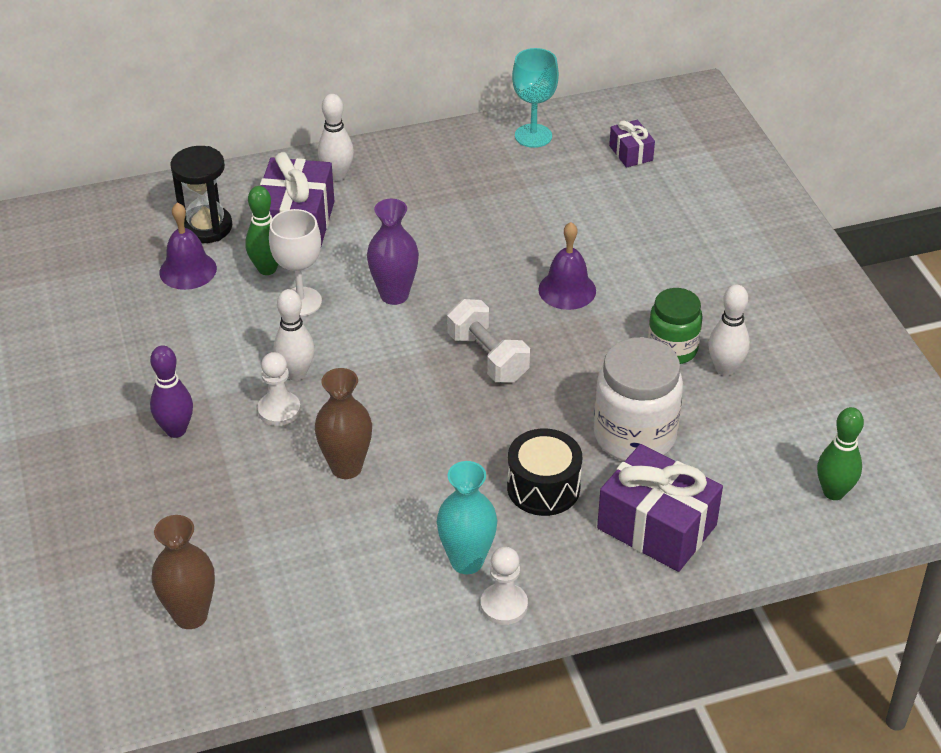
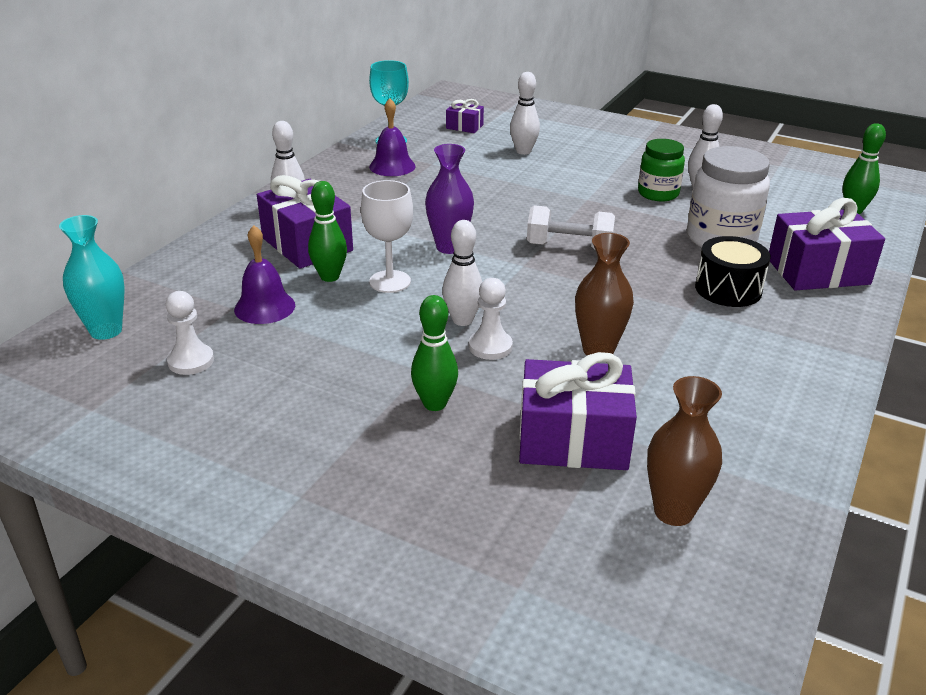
camera: 45 degrees left, 10 degrees down
purple bowling pin [150,346,193,438] -> green bowling pin [411,295,458,411]
black hourglass [170,146,232,243] -> none
turquoise vase [437,461,497,574] -> turquoise vase moved to [59,215,125,340]
white pawn [481,547,528,625] -> white pawn moved to [165,291,214,375]
purple bell [538,222,596,310] -> purple bell moved to [369,98,415,176]
none -> white bowling pin [510,72,540,155]
none -> purple gift [519,352,637,470]

